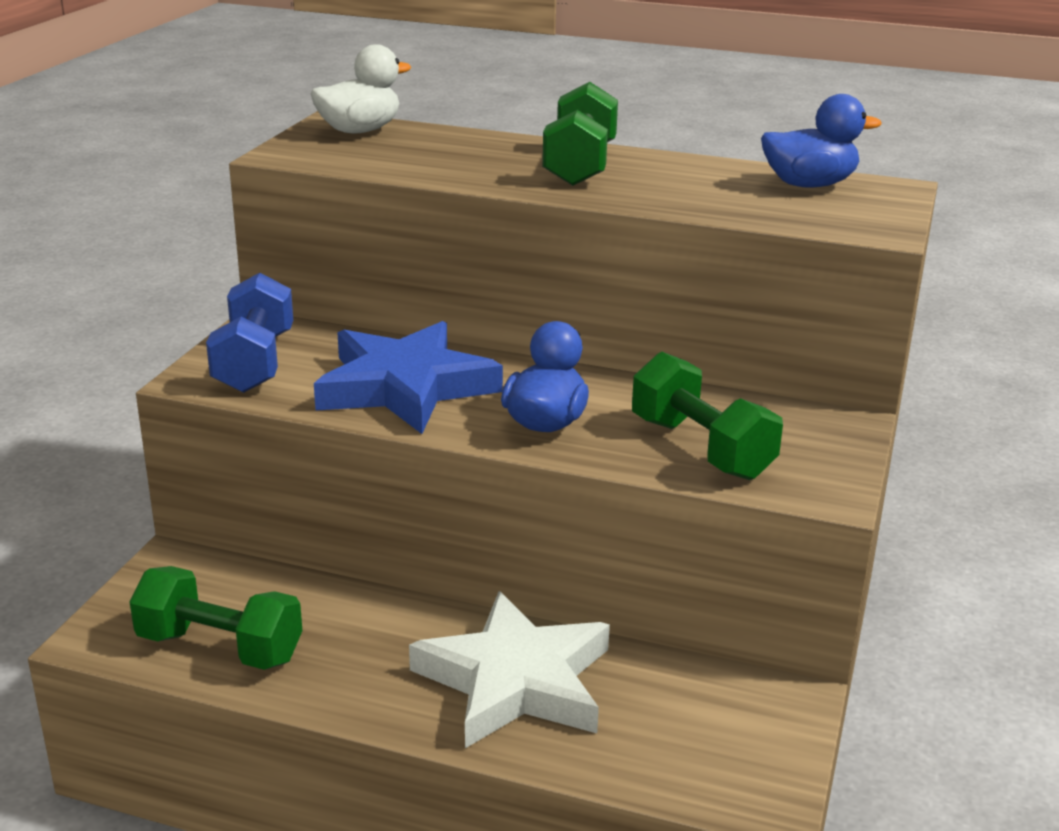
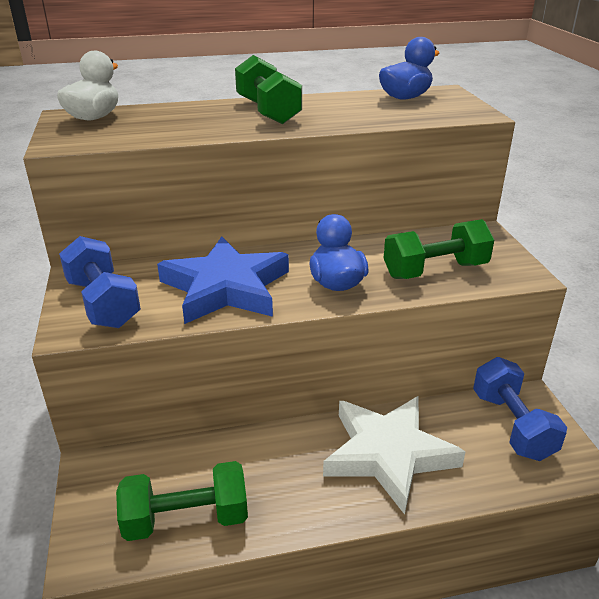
camera: 30 degrees left, 5 degrees up
green dumbbell [632,352,783,480] -> green dumbbell turned 45 degrees counterclockwise [384,219,494,279]
none -> blue dumbbell [473,357,567,461]

